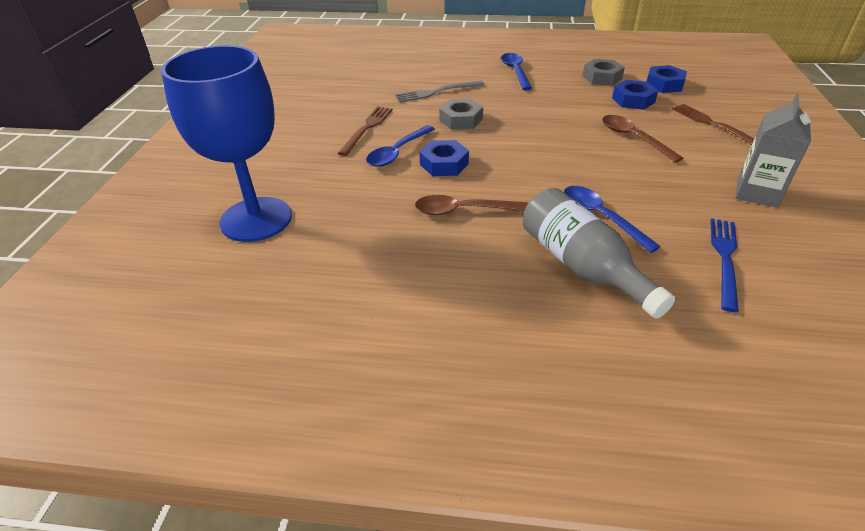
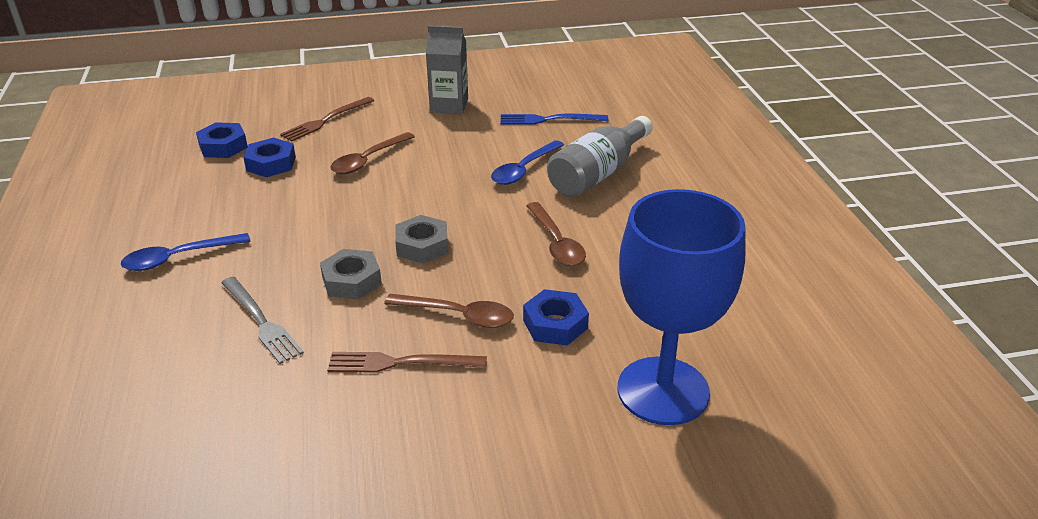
camera: 110 degrees left, 5 degrees down
blue spoon [366,125,435,167] -> brown spoon [384,294,514,328]
blue nut [419,140,469,176] -> blue nut moved to [523,289,589,346]
grey nut [583,59,625,85] -> grey nut moved to [395,215,448,264]

